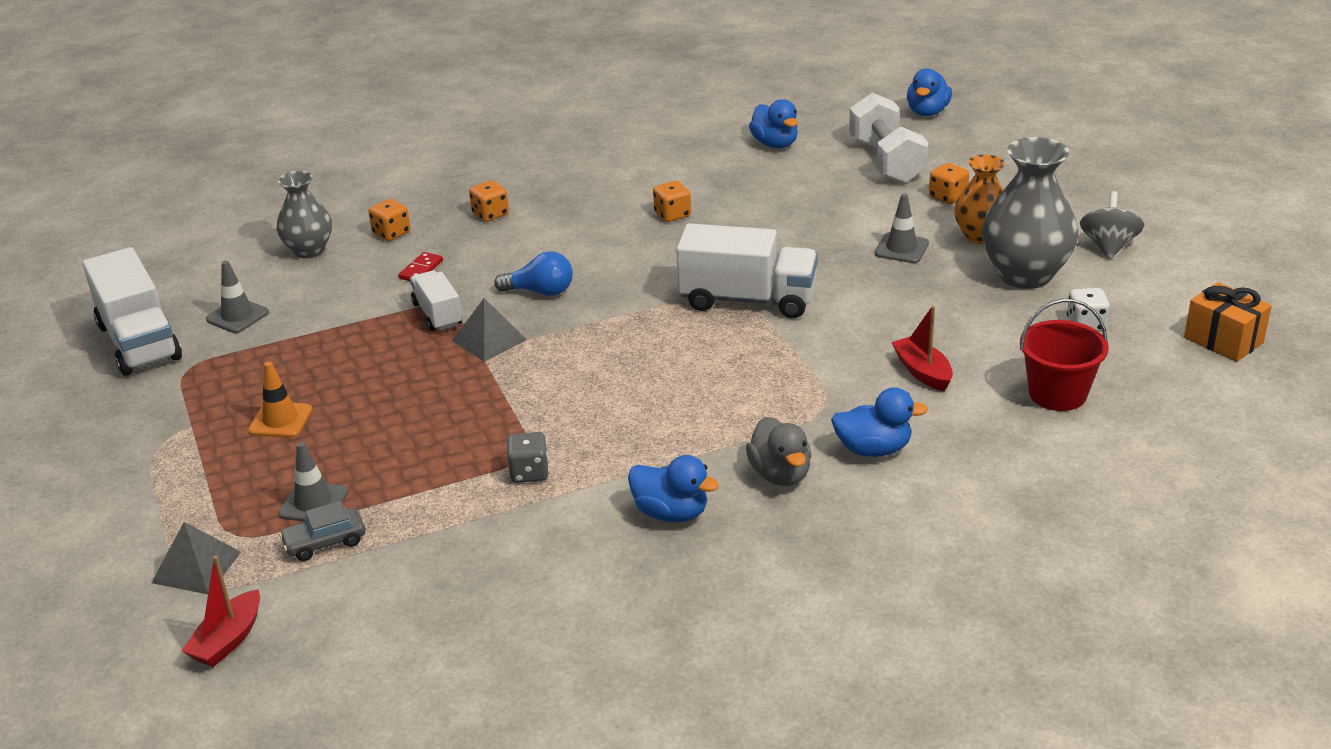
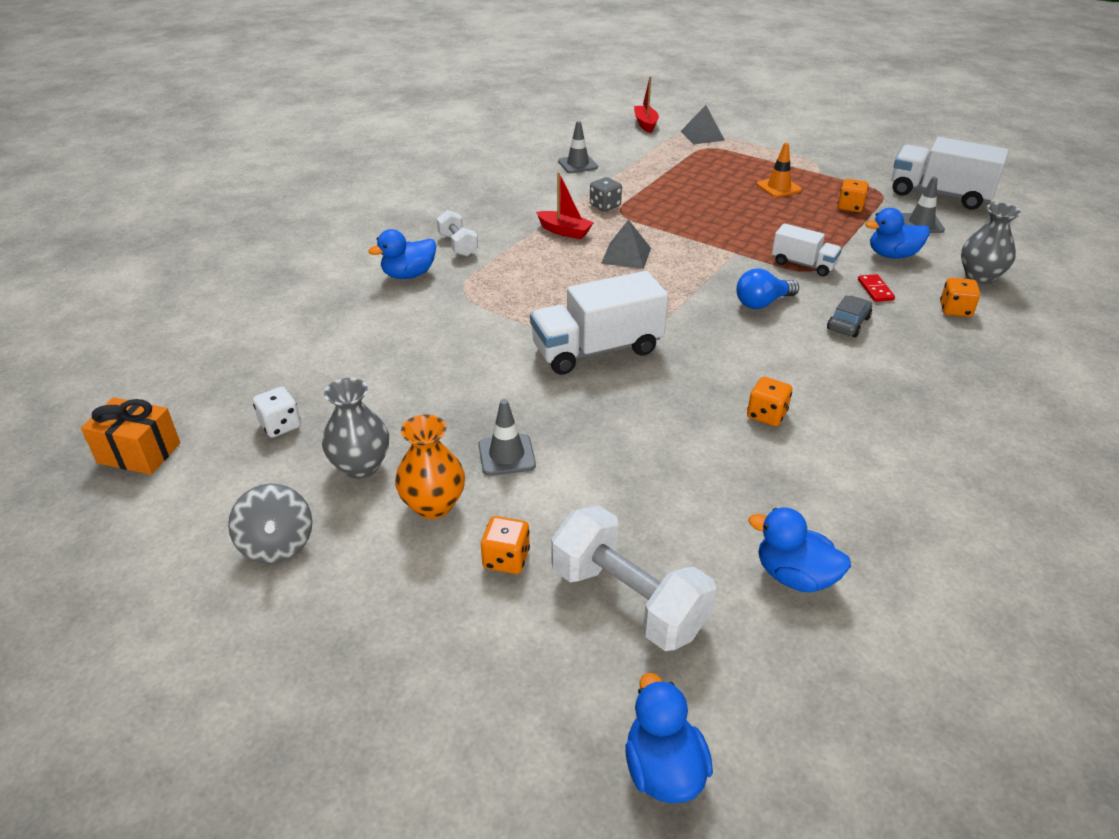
camera: 145 degrees right, 5 degrees up
grey traffic cone [278,442,348,522] -> grey traffic cone moved to [558,121,598,173]
grey car [279,501,365,561] -> grey car moved to [827,295,872,338]
grey pyramid [452,298,527,362] -> grey pyramid moved to [601,219,651,269]
orange dice [469,180,509,222] -> orange dice moved to [838,179,869,212]
blue duck [628,455,719,522] -> blue duck moved to [865,208,930,259]
grey duck [746,417,811,486] -> white dumbbell [437,210,478,256]
red boat [891,305,953,391] -> red boat moved to [536,172,594,239]
grey vase [982,137,1078,289] -> grey vase [322,378,389,479], size x0.62
red bucket [1020,299,1109,411] -> none

